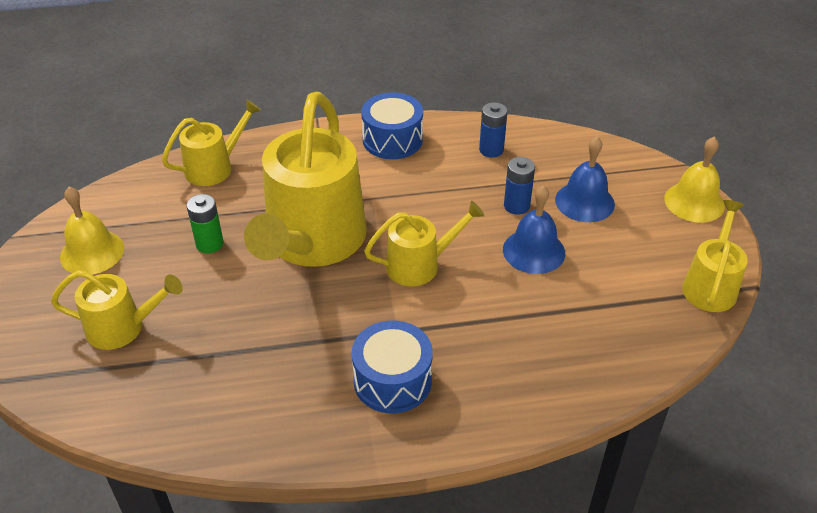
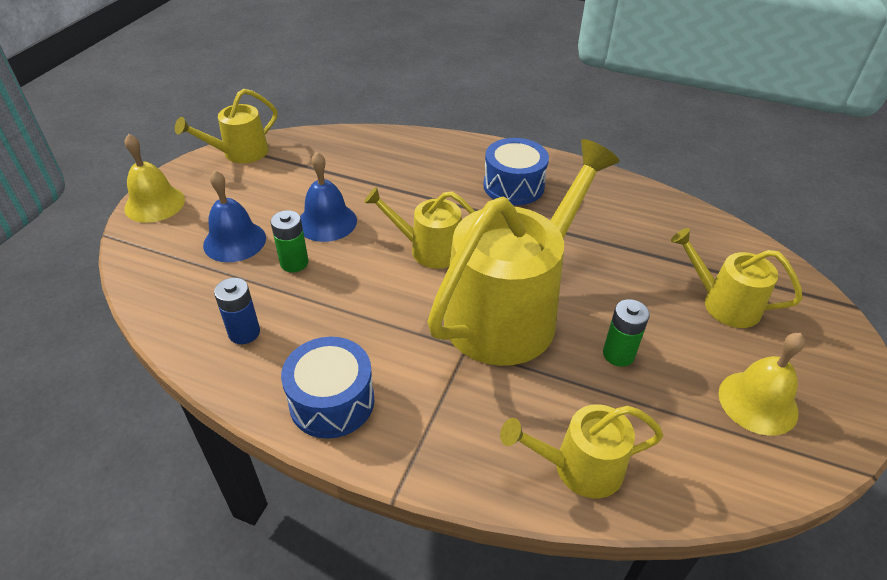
camera: 150 degrees left, 0 degrees up
blue battery [504,157,535,215] -> green battery [271,210,308,273]

